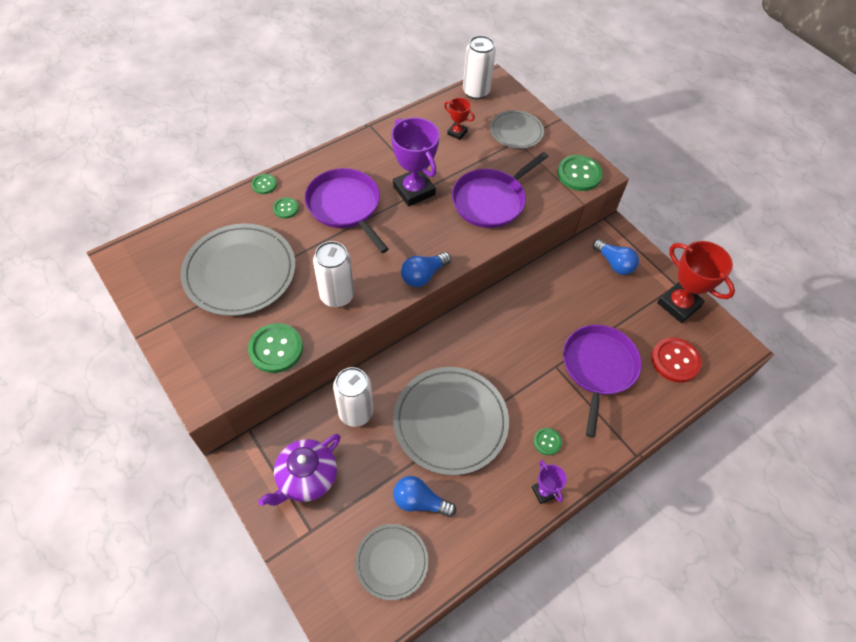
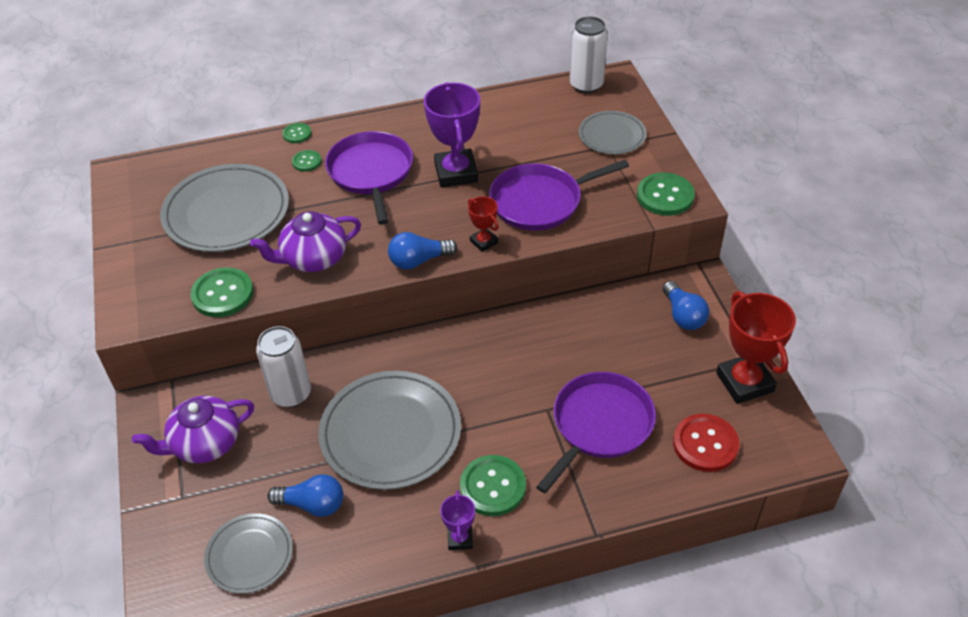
camera: 25 degrees right, 10 degrees down
white can [313,241,354,307] -> purple teapot [250,211,361,272]
blue light bulb [393,476,456,517] -> blue light bulb turned 150 degrees clockwise [267,474,343,517]
red trophy [444,98,475,140] -> red trophy moved to [468,196,499,252]
green button [533,428,562,455] -> green button [460,455,526,516], size x1.85

